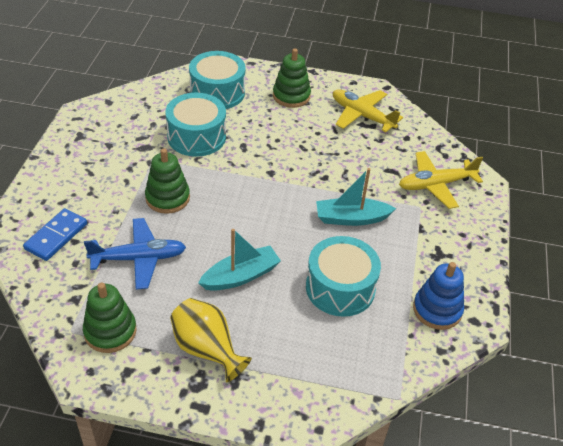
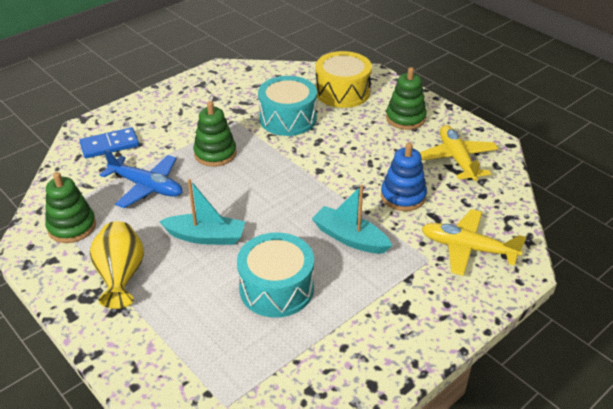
camera: 40 degrees right, 5 degrees down
turquoise drum [189,51,246,109] -> yellow drum [316,51,372,108]
blue stacking toy [413,262,464,330] -> blue stacking toy moved to [381,143,427,211]

